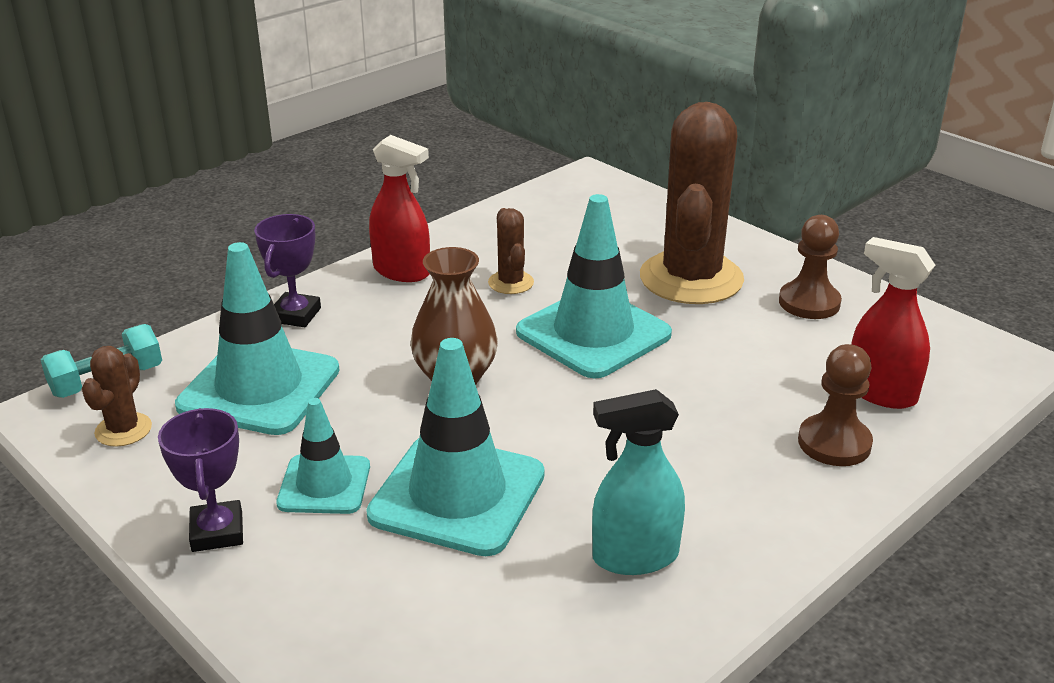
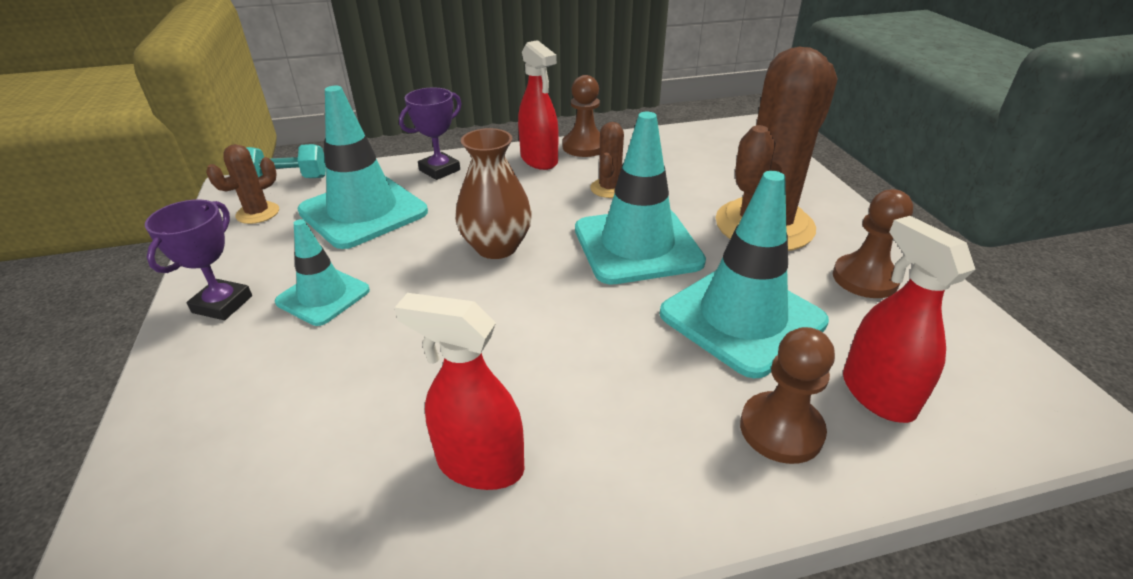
camera: 30 degrees right, 5 degrees up
turquoise traffic cone [366,338,545,556] -> turquoise traffic cone moved to [660,171,829,378]
turquoise spray bottle [592,389,685,575] -> red spray bottle [394,293,524,490]
none -> brown pawn [562,75,600,157]

